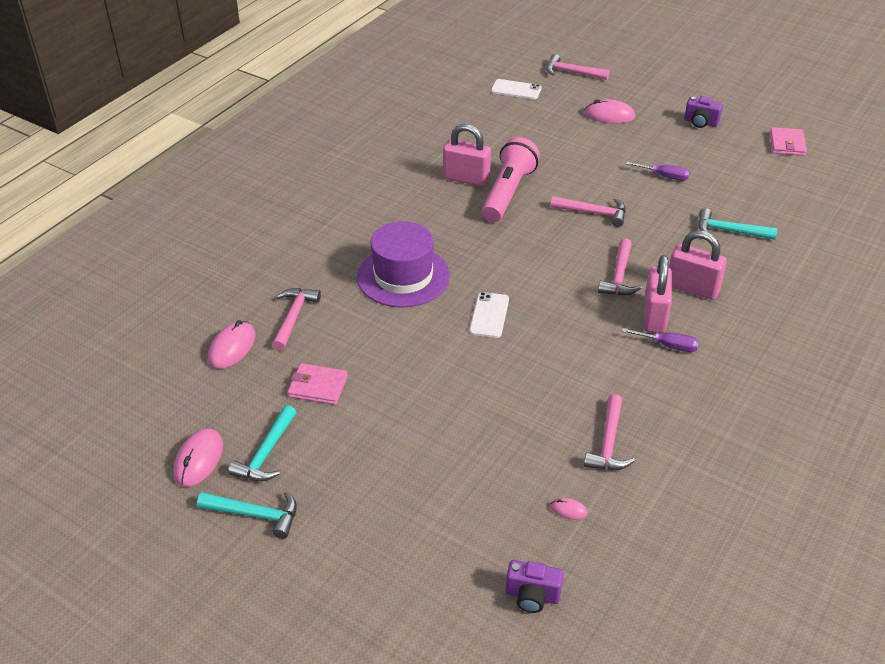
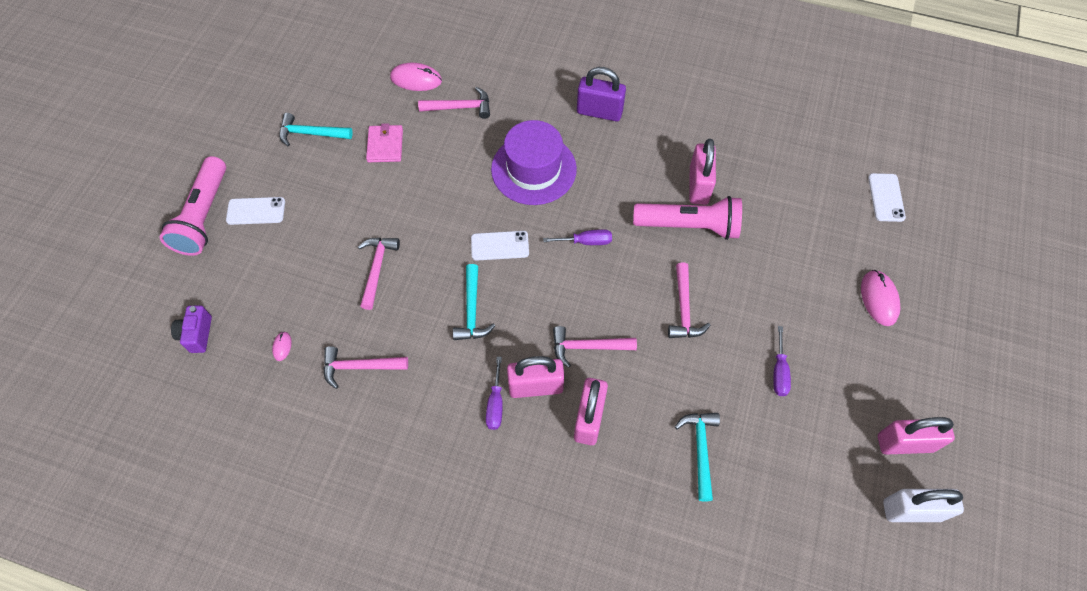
camera: 75 degrees right, 20 degrees up
pink mouse [173,429,223,487] -> none
turquoise hammer [197,491,297,539] -> turquoise hammer moved to [453,264,495,340]
pink hammer [546,54,610,80] -> pink hammer moved to [358,238,400,310]
purple camera [684,96,723,128] -> none
pink wallet [770,127,807,156] -> white padlock [883,489,964,522]
none -> pink flashlight [160,156,226,256]
none -> white phone [226,197,285,225]
none -> purple screwdriver [543,229,612,245]
none -> purple padlock [577,67,626,121]
none -> pink padlock [878,417,955,454]

